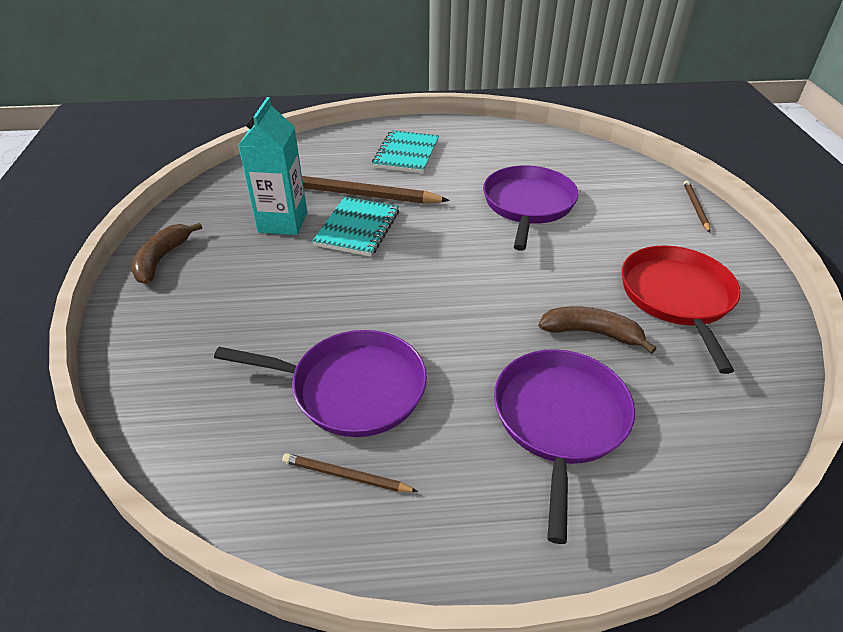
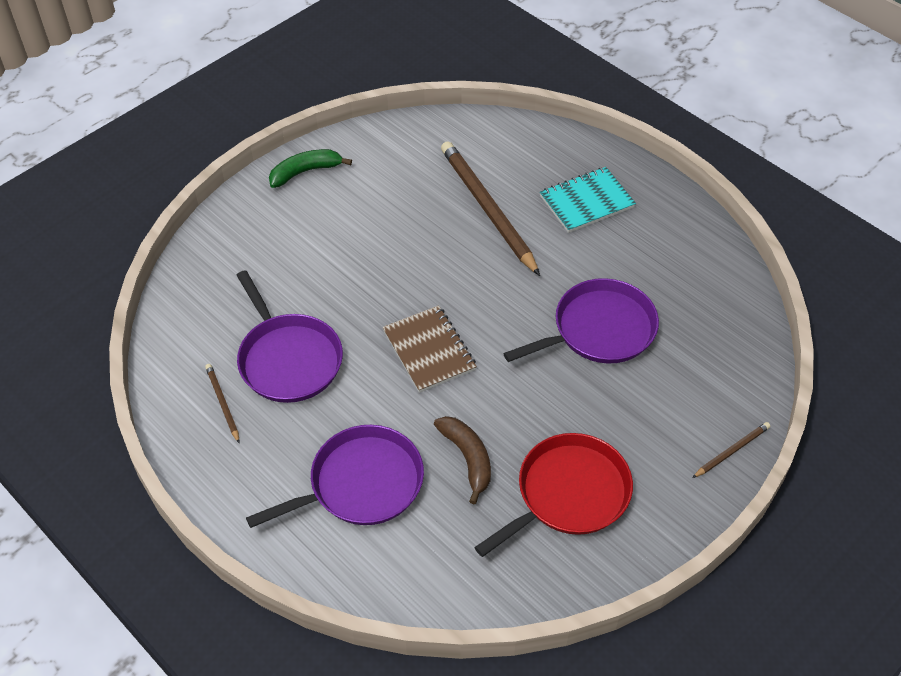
camera: 50 degrees right, 10 degrees up
brown banana [131,222,202,284] -> green banana [269,149,352,188]
turquoise carton [238,97,307,235] -> none
turquoise notebook [312,197,399,257] -> none
none -> brown notebook [383,305,477,393]

